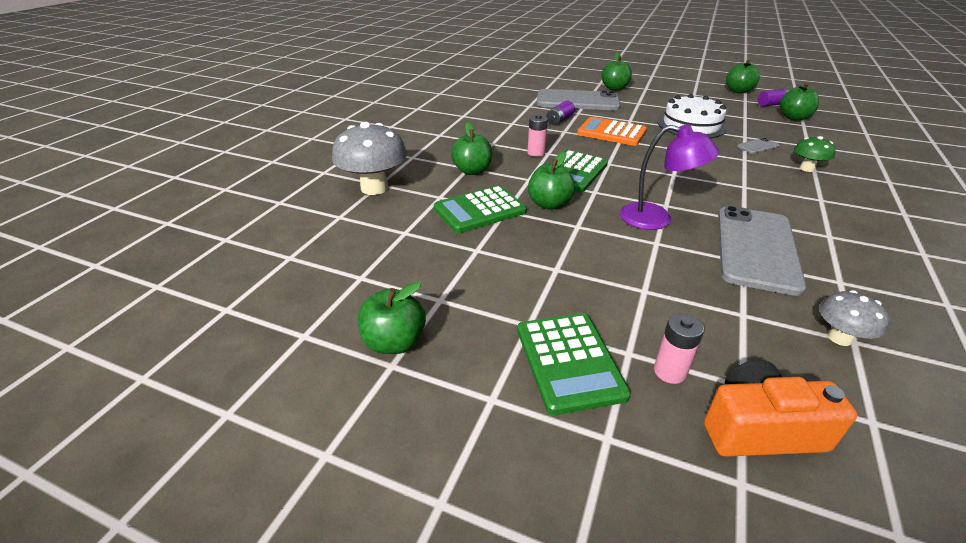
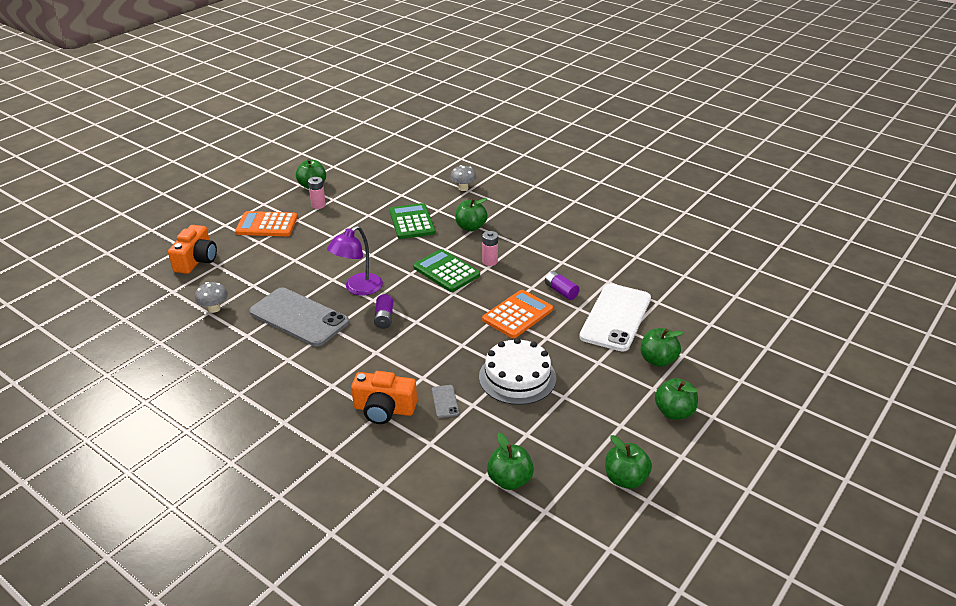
camera: 105 degrees right, 0 degrees up
grey mushroom [332,122,407,195] -> grey mushroom [450,165,476,191], size x0.53
green calculator [517,313,631,415] -> orange calculator [235,211,298,236]
green apple [528,152,575,210] -> green apple moved to [655,378,698,420]
grey phone [537,89,620,110] -> white phone [579,283,651,352]
pink battery [654,313,704,384] -> pink battery moved to [308,177,326,209]
purple battery [758,89,791,107] -> purple battery moved to [374,294,393,329]
green mushroom [794,136,836,172] -> orange camera [351,371,417,424]

